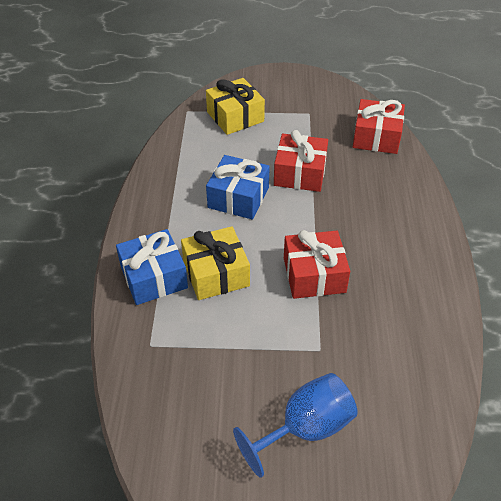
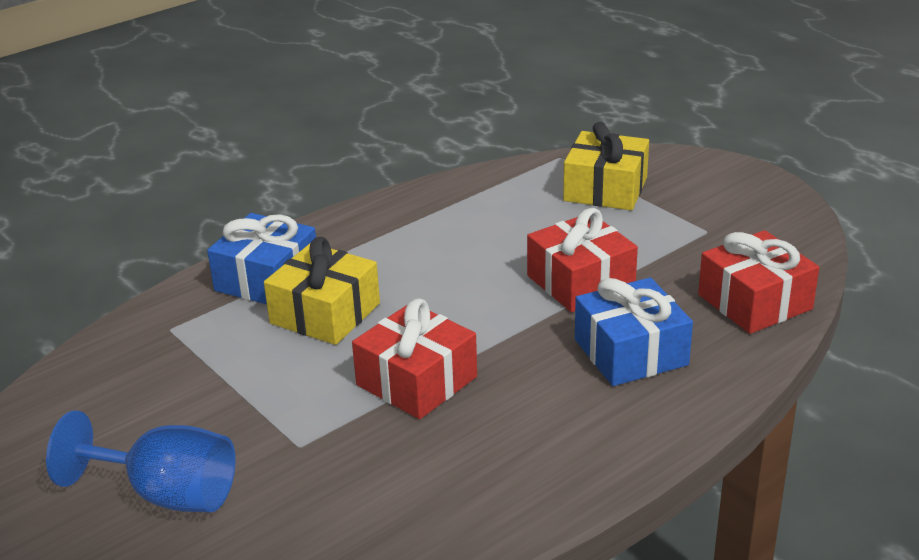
camera: 50 degrees right, 15 degrees down
blue gift [206,155,270,220] -> blue gift moved to [575,277,693,386]

